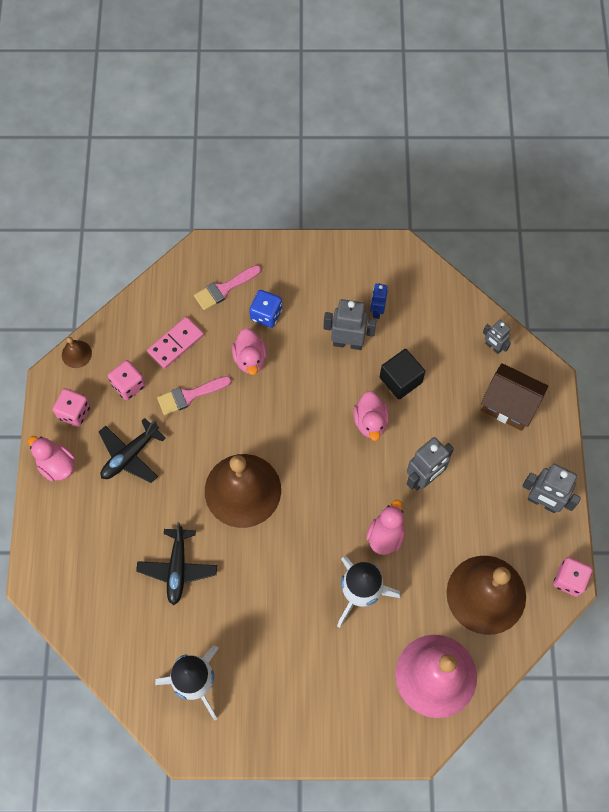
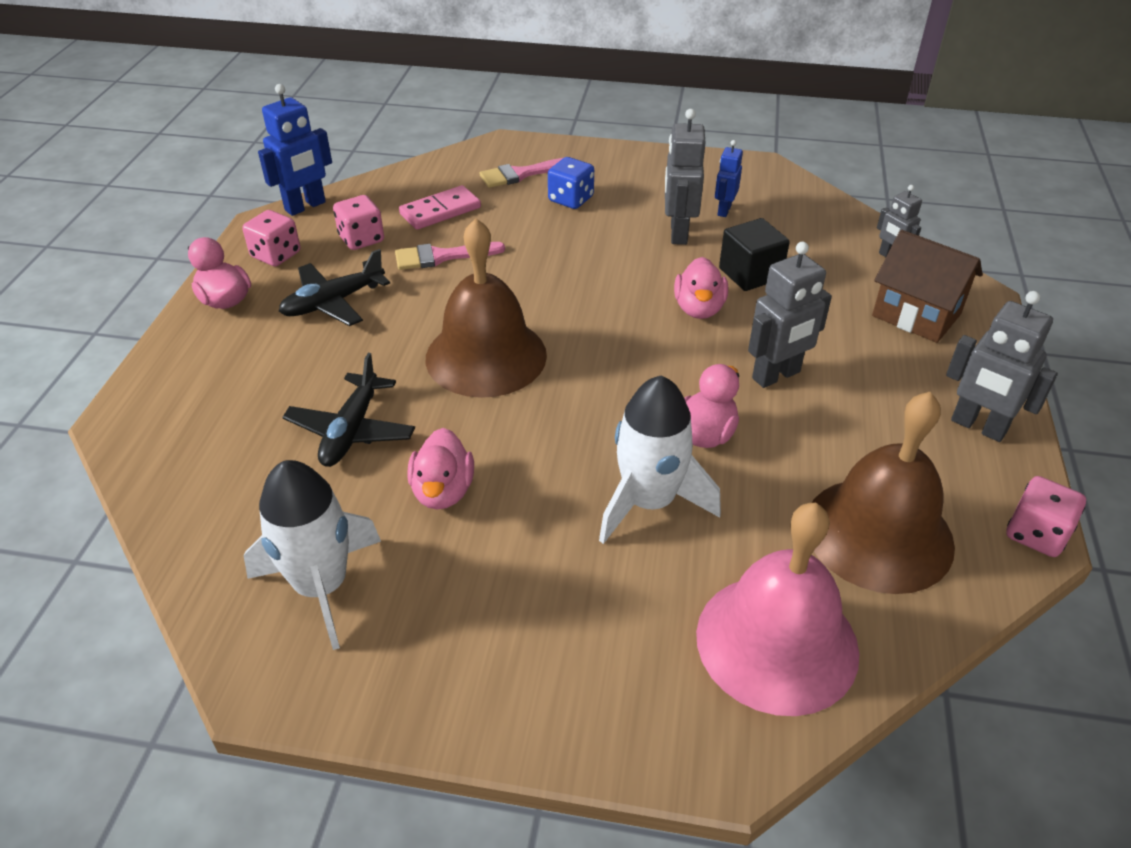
camera: 10 degrees right, 25 degrees down
brown bell [62,337,92,368] -> blue robot [258,84,332,216]
pink duck [232,328,267,375] -> pink duck moved to [407,428,474,509]
grey robot [324,299,377,350] -> grey robot turned 105 degrees counterclockwise [665,109,705,245]

